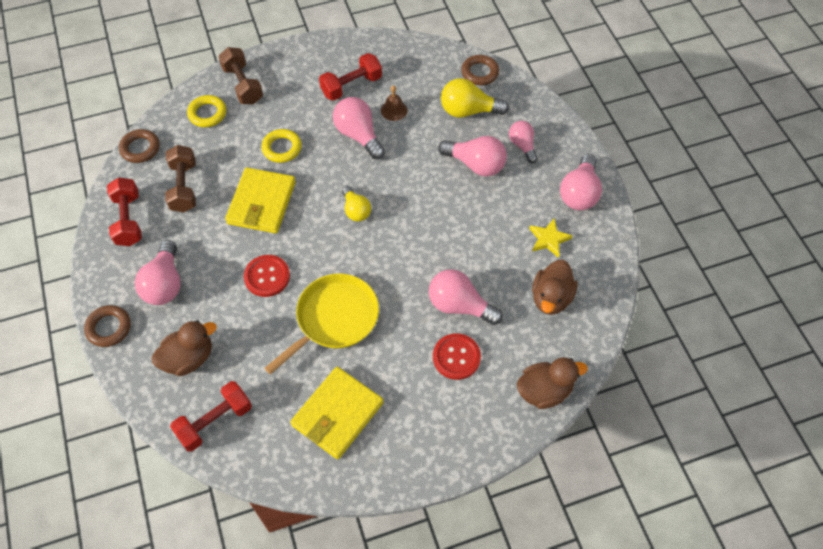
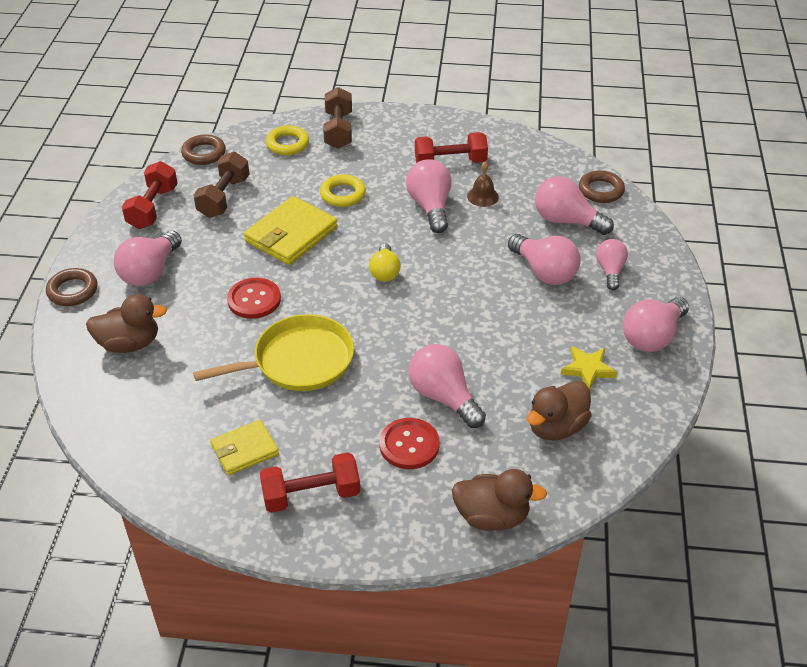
camera: 25 degrees right, 15 degrees down
red dumbbell [170,381,252,452] -> red dumbbell moved to [260,452,360,513]
yellow wallet [290,367,384,459] -> yellow wallet [210,420,279,475], size x0.61
yellow light bulb [441,78,509,118] -> pink light bulb [535,176,614,235]

